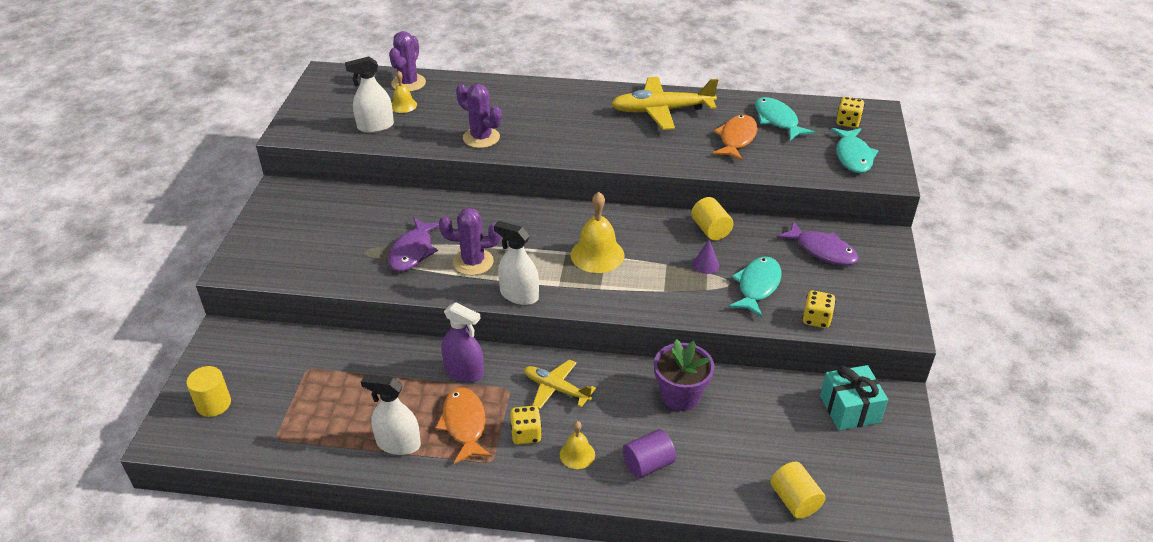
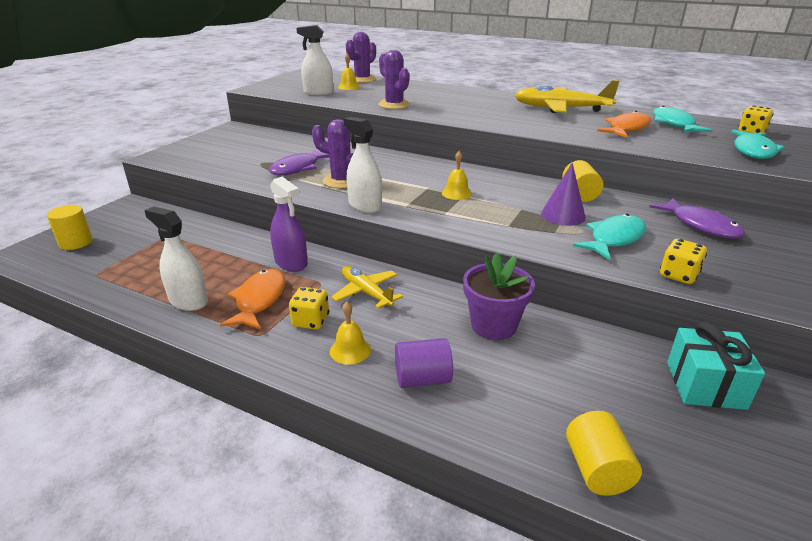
camera: 20 degrees right, 10 degrees down
yellow bell [571,192,624,273] -> yellow bell [442,151,472,200], size x0.57
purple cone [693,240,719,274] -> purple cone [541,163,586,226], size x1.55

